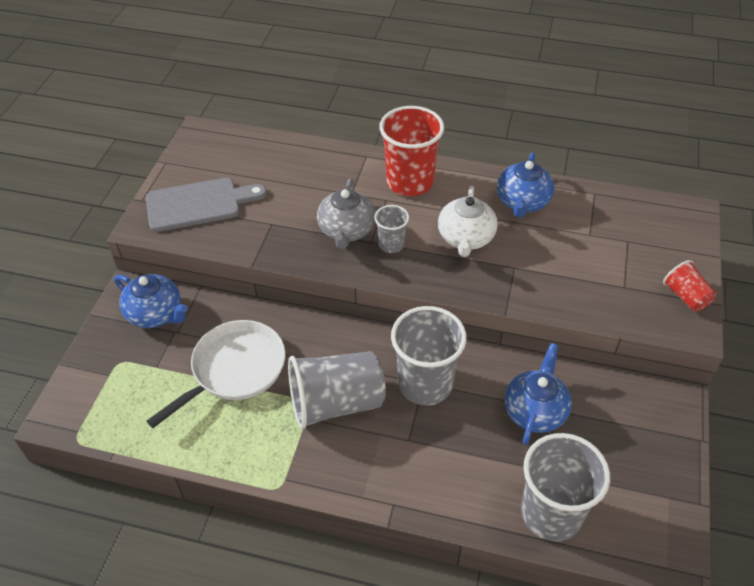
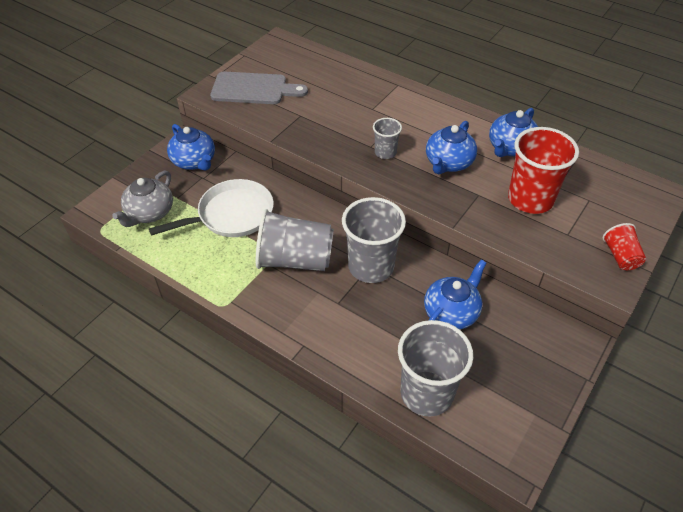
camera: 20 degrees right, 0 degrees up
grey teapot [317,178,375,249] -> grey teapot moved to [112,171,173,227]
red cup [379,106,444,196] -> red cup moved to [508,127,579,214]
white teapot [438,186,498,257] -> blue teapot [426,121,477,174]

